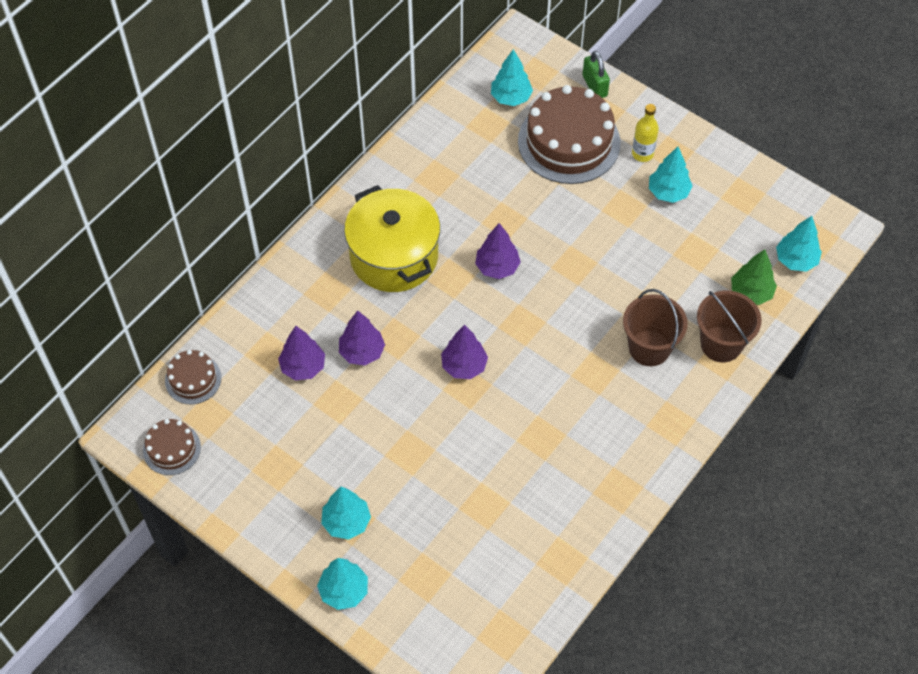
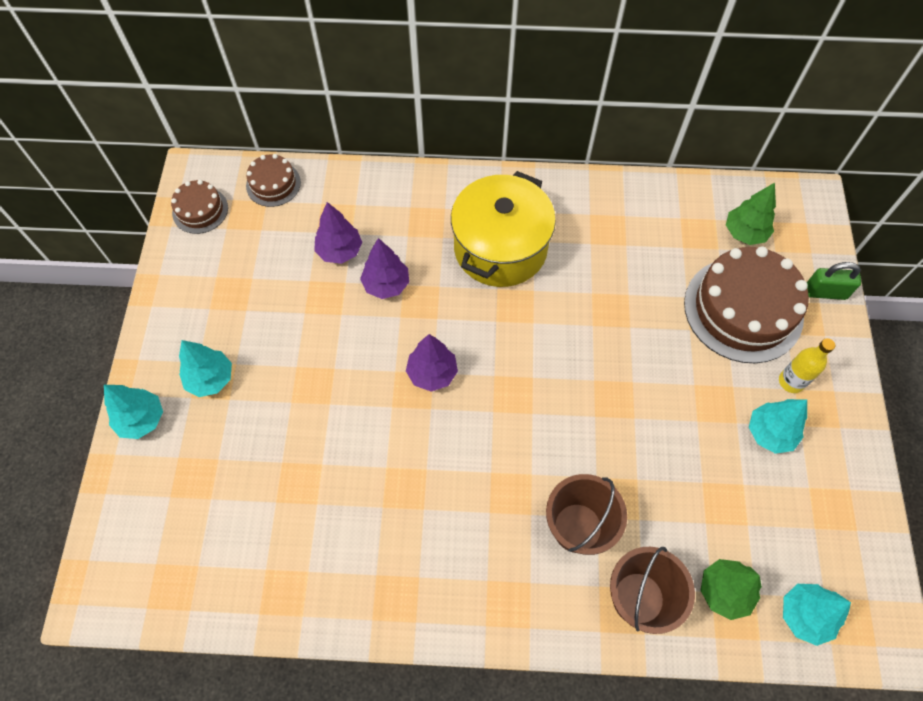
camera: 55 degrees right, 5 degrees up
purple tree [475,223,521,279] -> none
turquoise tree [491,49,533,106] -> green tree [726,183,776,245]
green padlock [583,51,610,98] -> green padlock turned 60 degrees clockwise [807,262,861,300]

